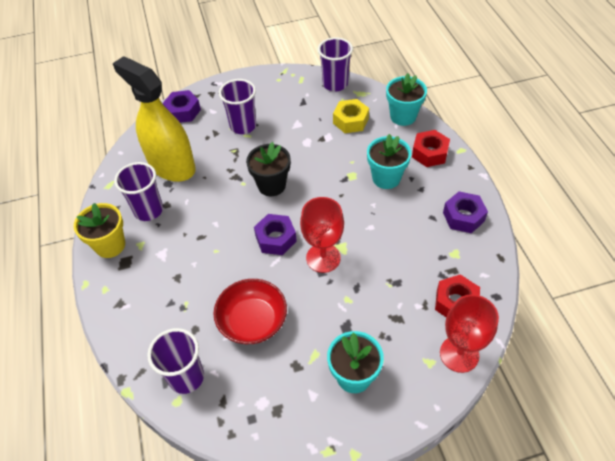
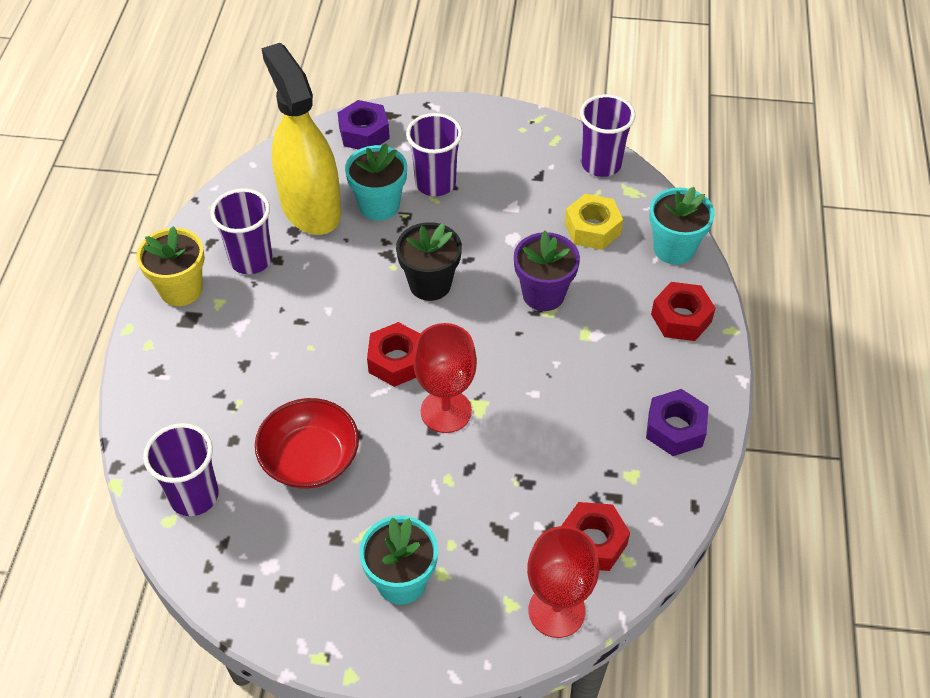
camera: 20 degrees right, 0 degrees up
purple nut [254,214,297,255] -> red nut [367,322,420,387]
turquoise flower pot [367,134,411,189] -> turquoise flower pot moved to [345,143,407,221]
none -> purple flower pot [514,231,580,311]

